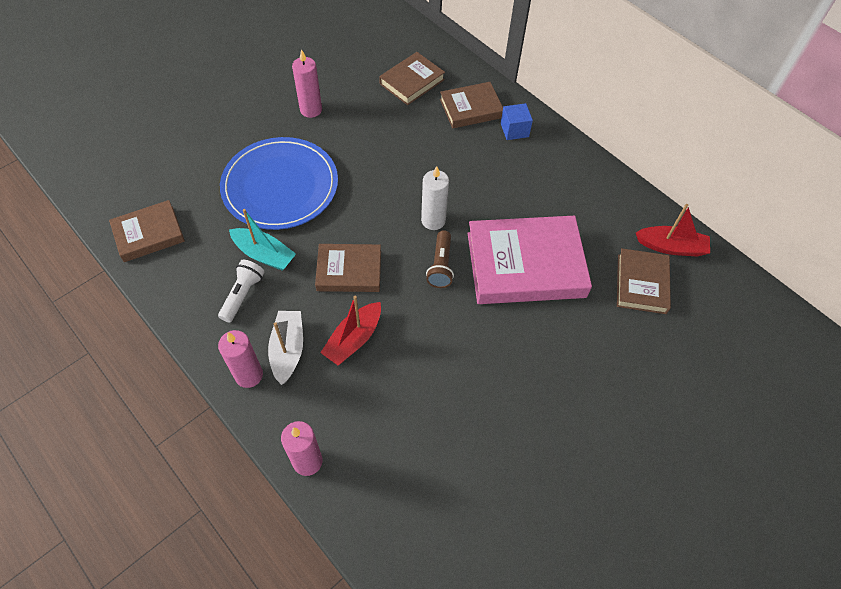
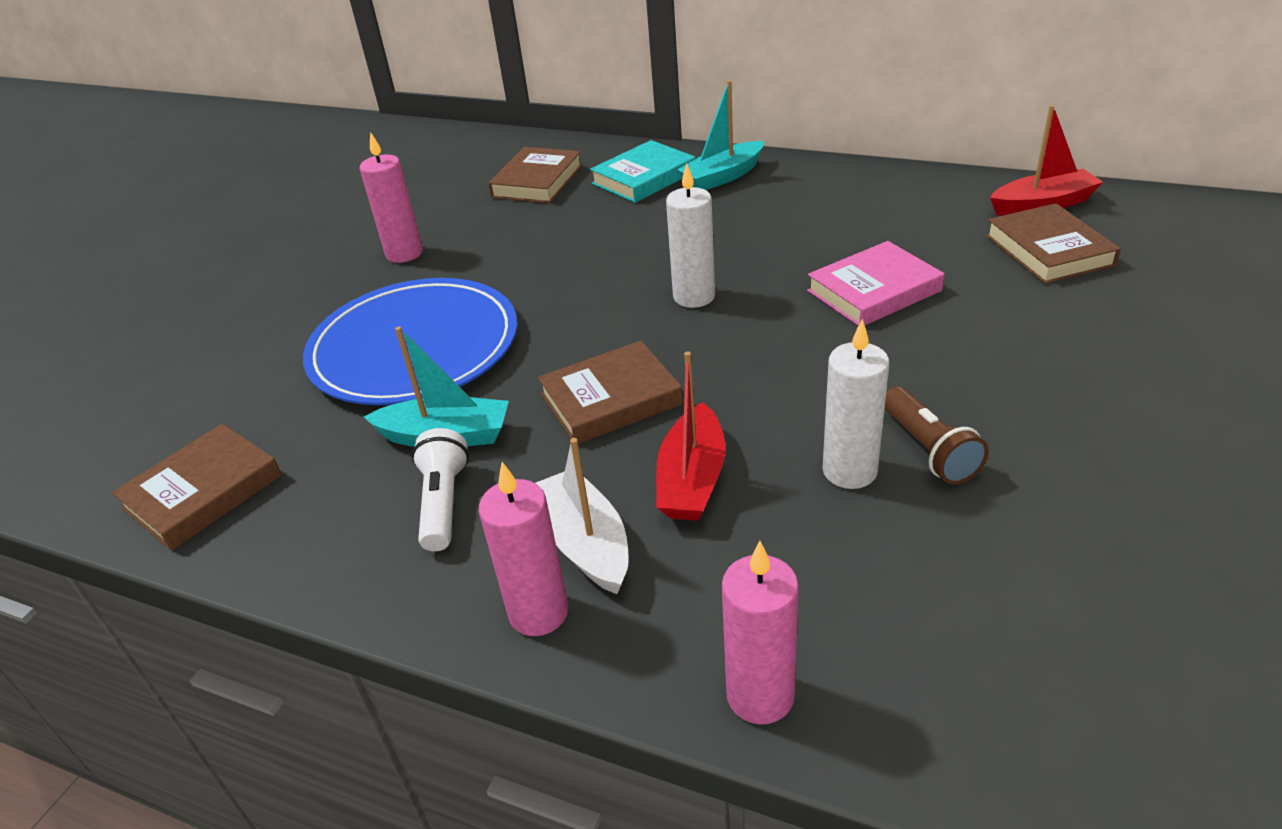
camera: 20 degrees left, 20 degrees down
brown flashlight [426,230,454,288] -> brown flashlight moved to [885,387,989,485]
brown book [440,82,503,129] -> turquoise book [590,140,696,203]
pink book [468,216,592,304] -> pink book [807,241,944,326], size x0.57
blue cube [501,103,533,140] -> turquoise boat [677,80,764,190]
none -> white candle [822,319,889,489]

